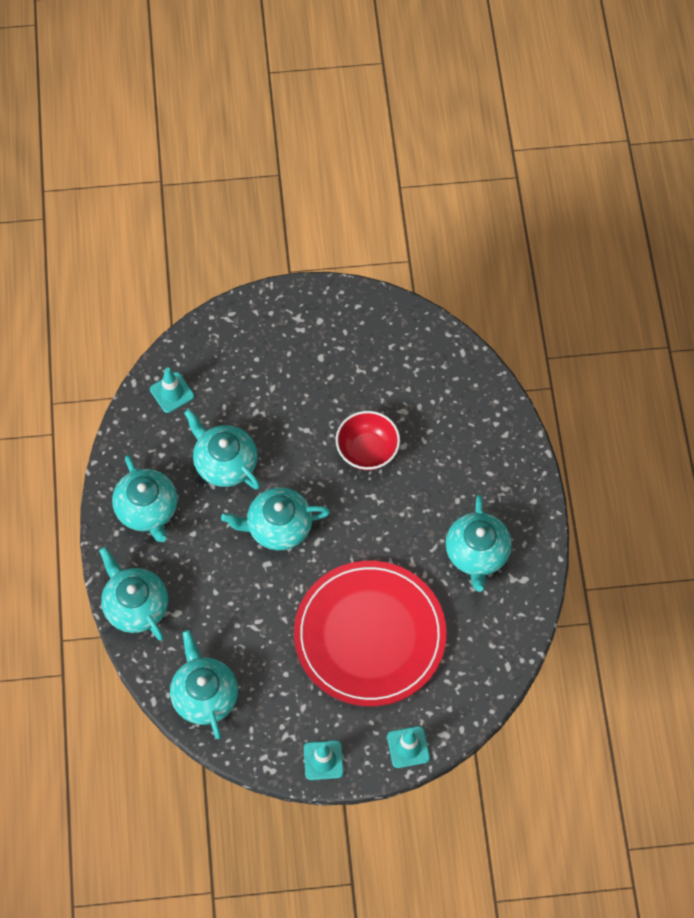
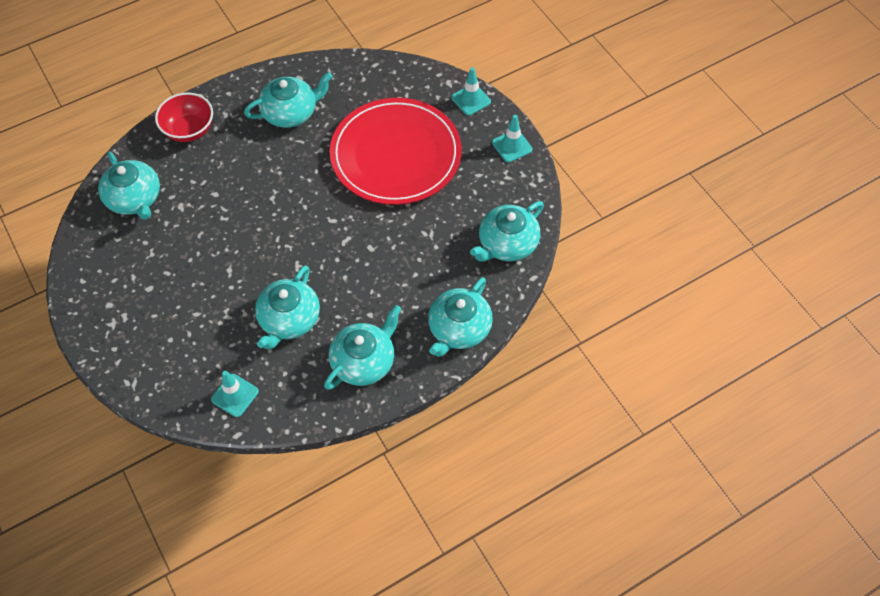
camera: 115 degrees left, 5 degrees down
turquoise teapot [221,487,330,550] -> turquoise teapot moved to [98,151,160,220]
red bowl [336,411,400,470] -> red bowl moved to [155,92,213,142]

